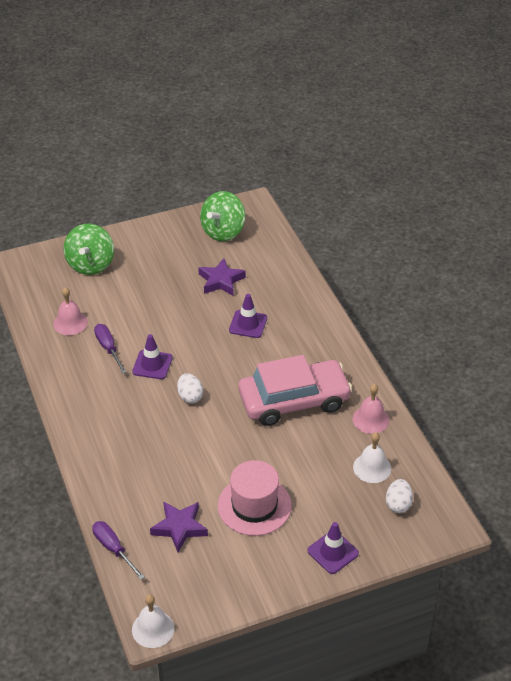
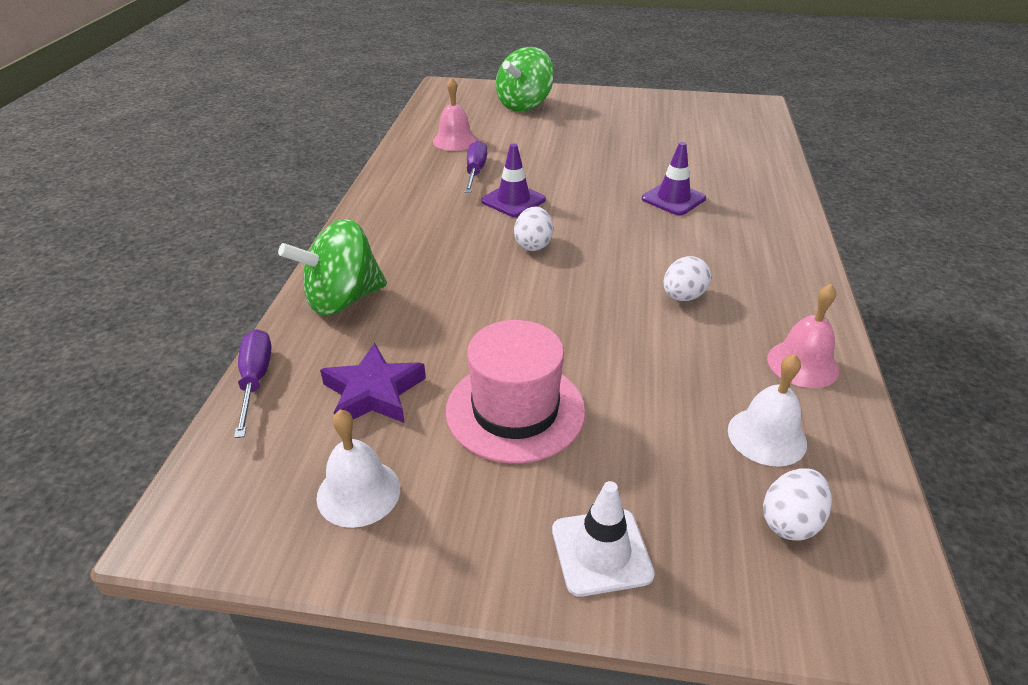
camera: 30 degrees right, 5 degrees down
white bell [132,594,175,648] -> white bell moved to [316,409,400,528]
purple star [198,258,246,296] -> none
green spinning top [200,191,245,241] -> green spinning top moved to [278,219,387,315]
pink car [238,355,352,426] -> white egg [664,256,711,301]
purple traffic cone [307,522,359,574] -> white traffic cone [552,481,655,597]

